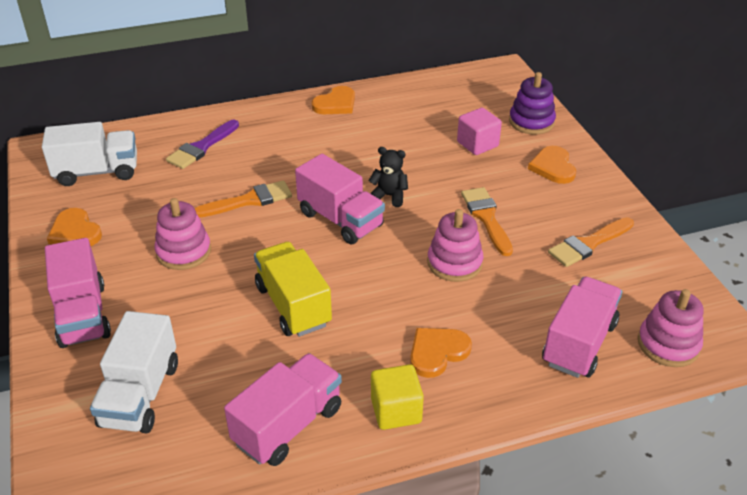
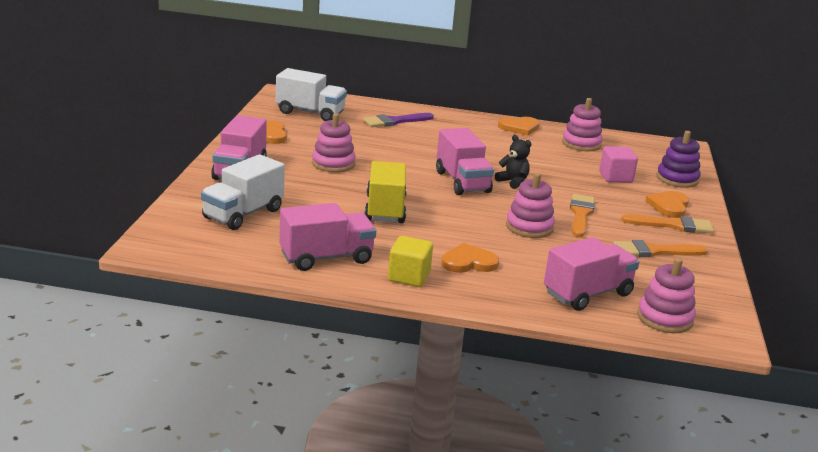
camera: 25 degrees right, 15 degrees down
orange brush [194,180,292,217] -> orange brush moved to [621,214,714,234]
none -> pink stacking toy [562,98,603,151]

